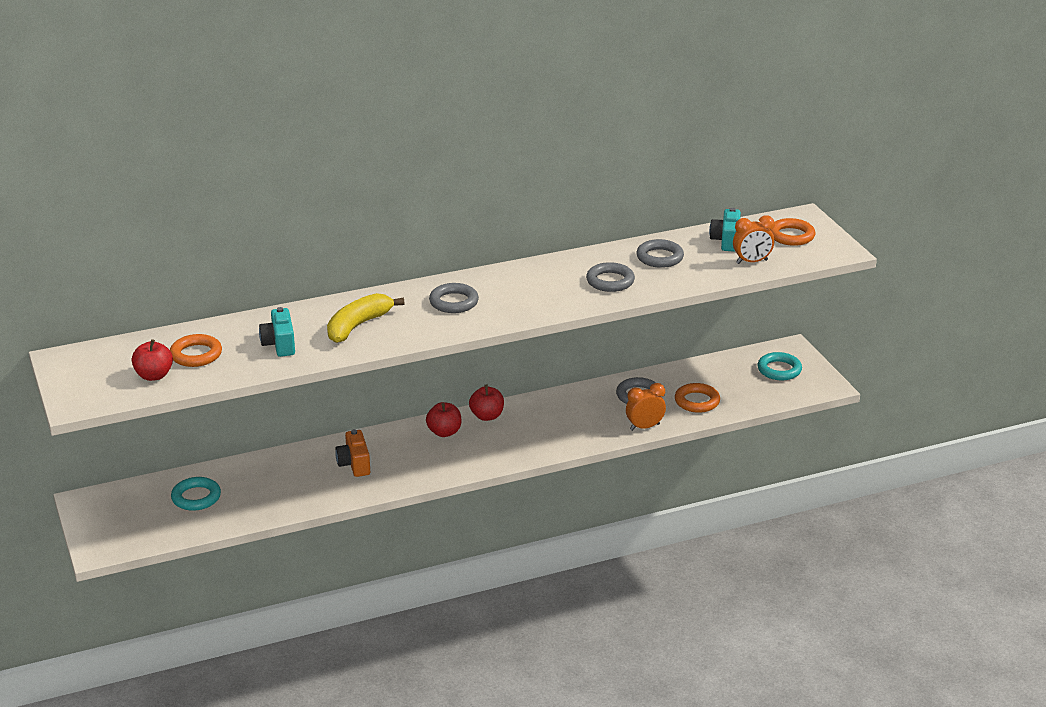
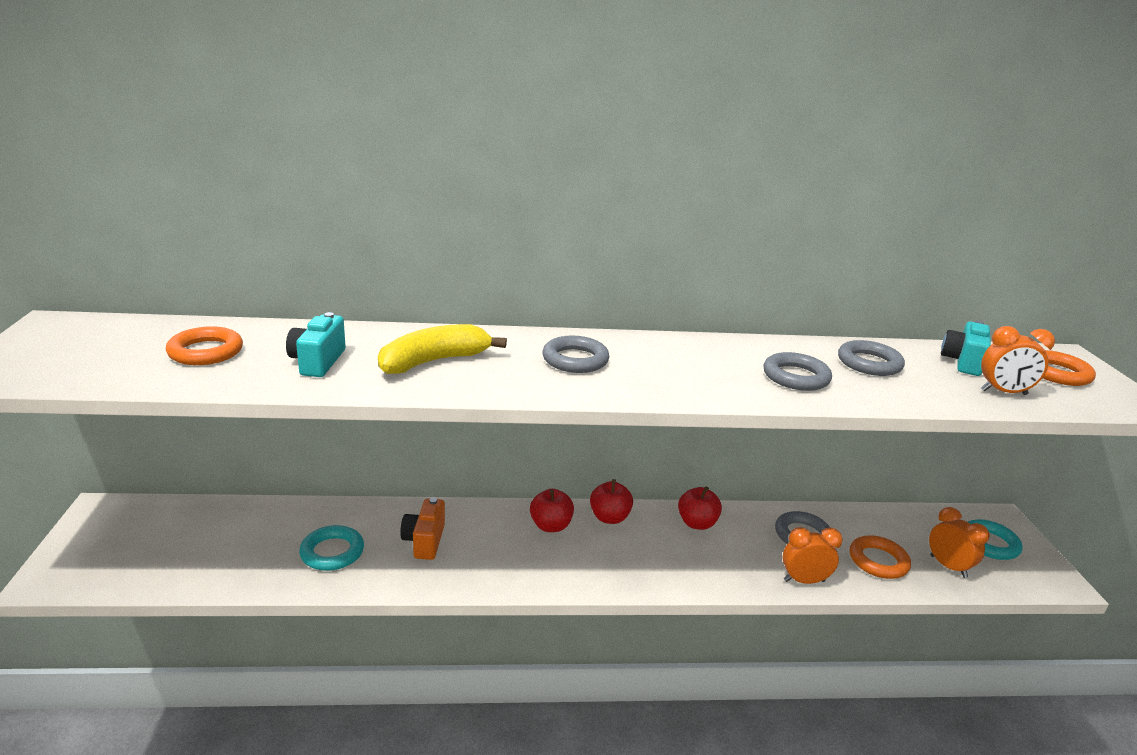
camera: 15 degrees right, 5 degrees down
red apple [132,339,173,381] -> red apple moved to [678,486,722,530]
turquoise ring [171,477,221,511] -> turquoise ring moved to [299,525,364,571]
none -> orange clock [929,507,990,578]

